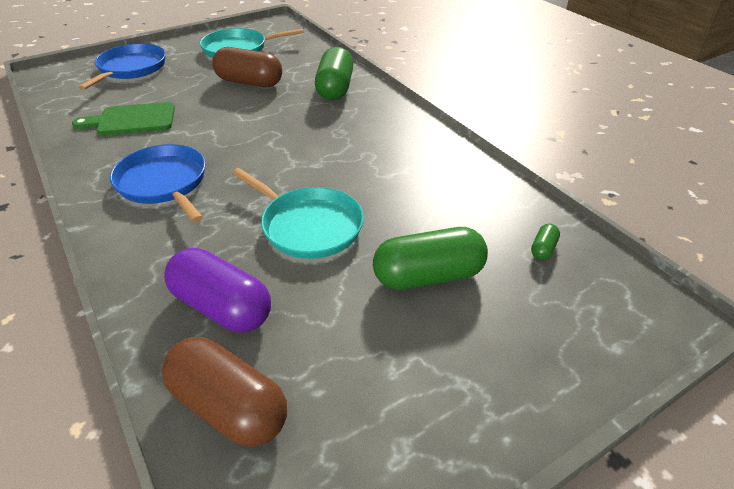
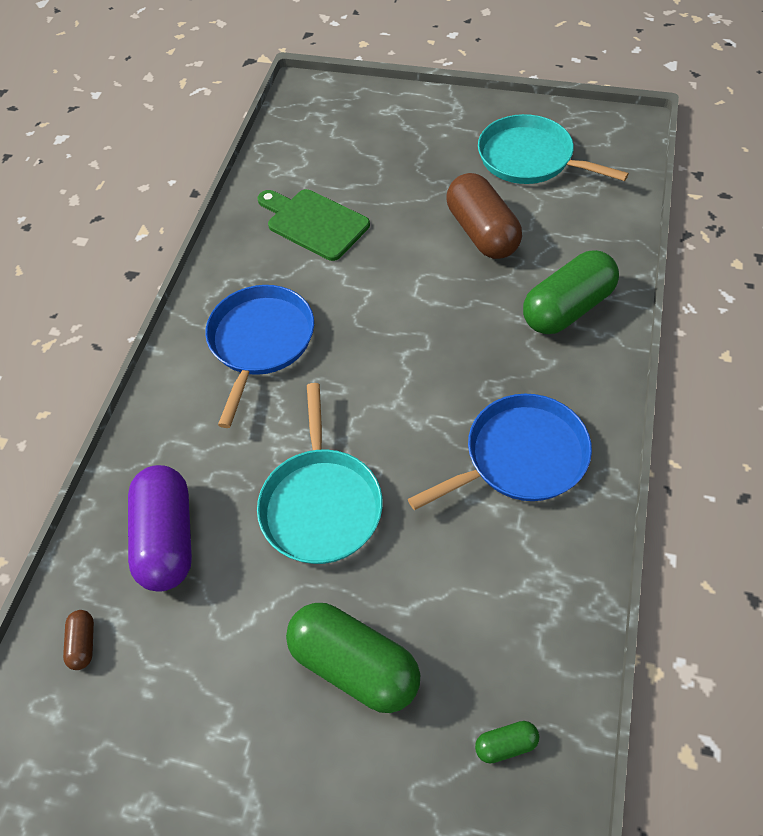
camera: 50 degrees right, 15 degrees up
blue pan [78,43,166,90] -> blue pan moved to [408,394,592,510]
brown capsule [161,337,287,447] -> brown capsule [63,610,94,670], size x0.43

